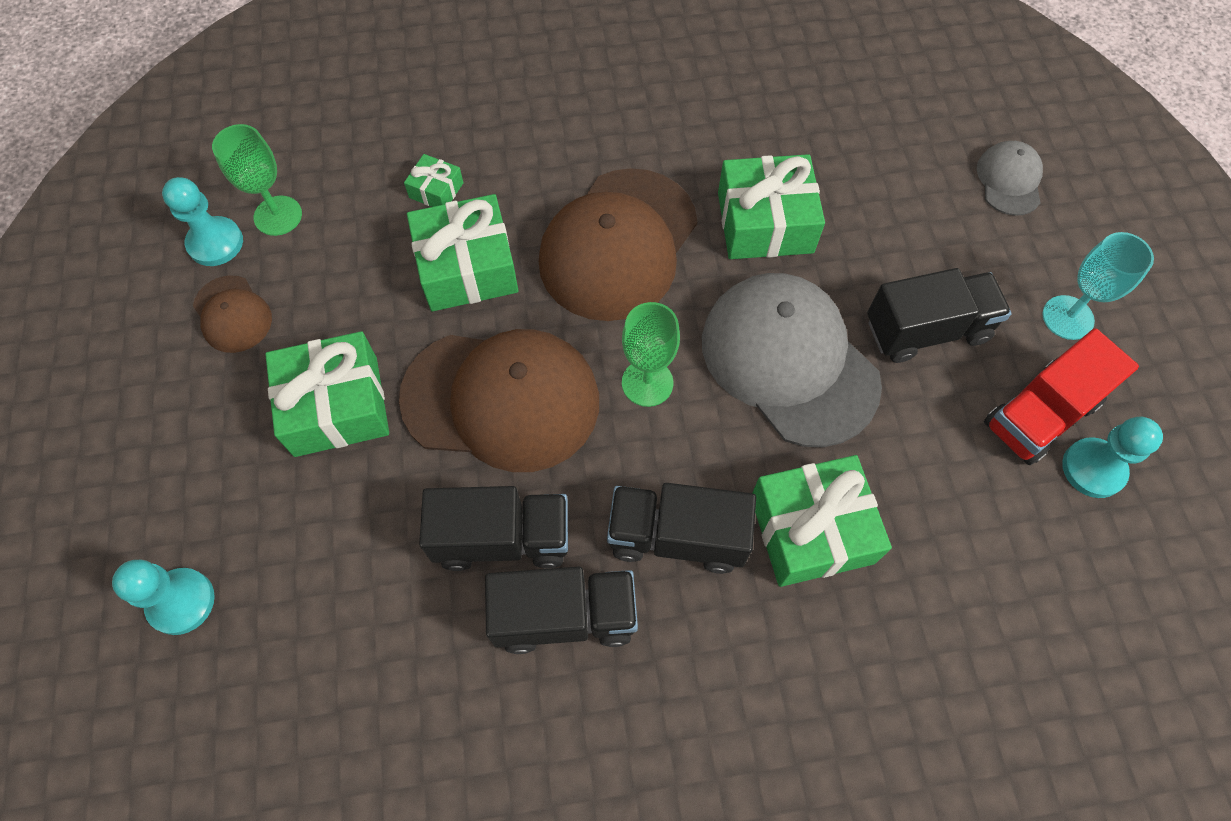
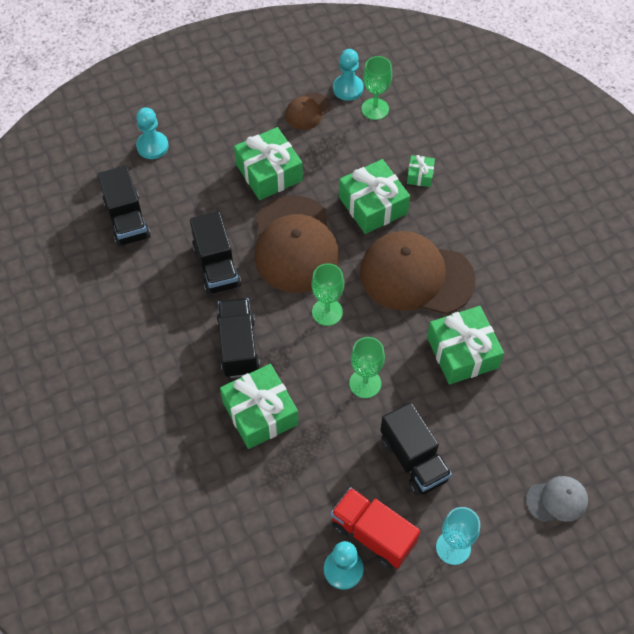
camera: 75 degrees right, 5 degrees down
black truck [485,567,638,654] -> black truck moved to [98,166,151,246]
grey cap [702,273,882,447] -> green goblet [349,337,385,398]

